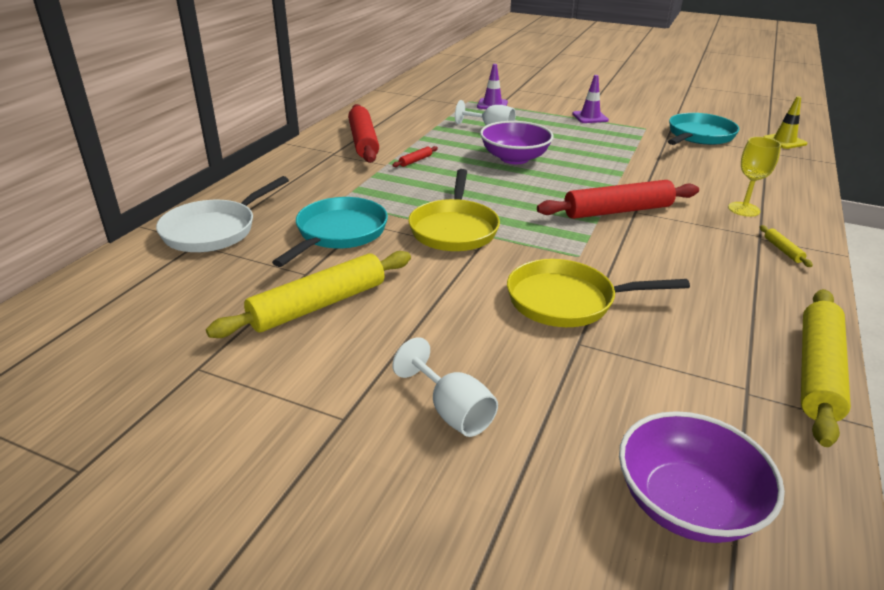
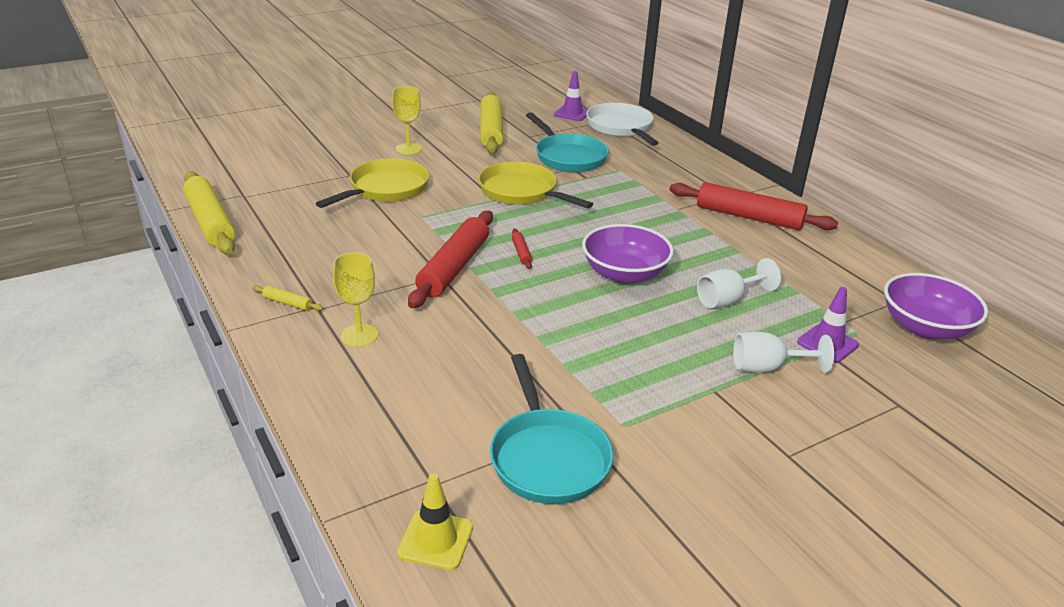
camera: 125 degrees right, 0 degrees up
red rolling pin [392,146,438,167] -> red rolling pin moved to [512,229,532,269]
white goblet [392,337,498,437] -> white goblet moved to [733,332,834,373]
purple traffic cone [572,75,609,123] -> purple traffic cone moved to [554,71,588,121]
purple bowl [619,411,785,543] -> purple bowl moved to [884,273,988,339]
none -> yellow goblet [392,86,422,155]

